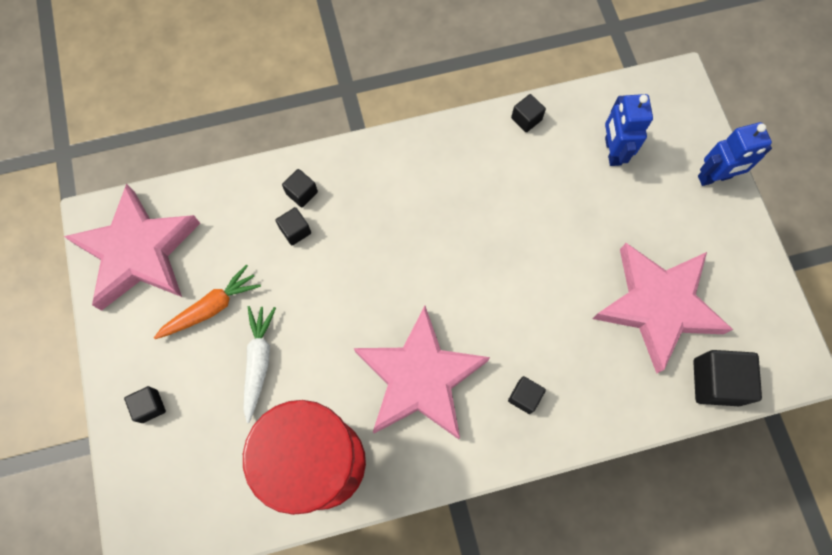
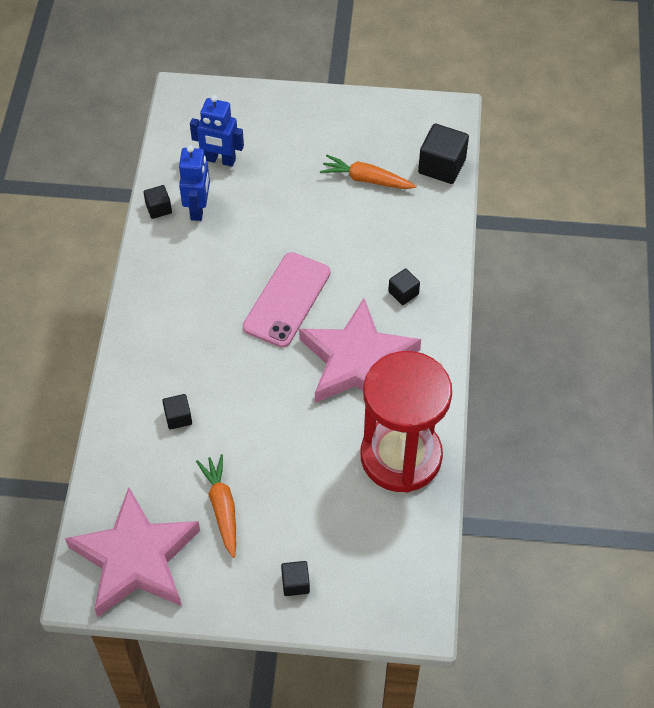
camera: 70 degrees left, 15 degrees down
white carrot [243,306,276,423] -> none
black cube [282,169,318,207] -> none
pink star [592,243,733,374] -> orange carrot [320,155,417,189]
blue robot [698,122,772,186] -> blue robot moved to [179,145,210,221]
none -> pink phone [243,252,331,348]

